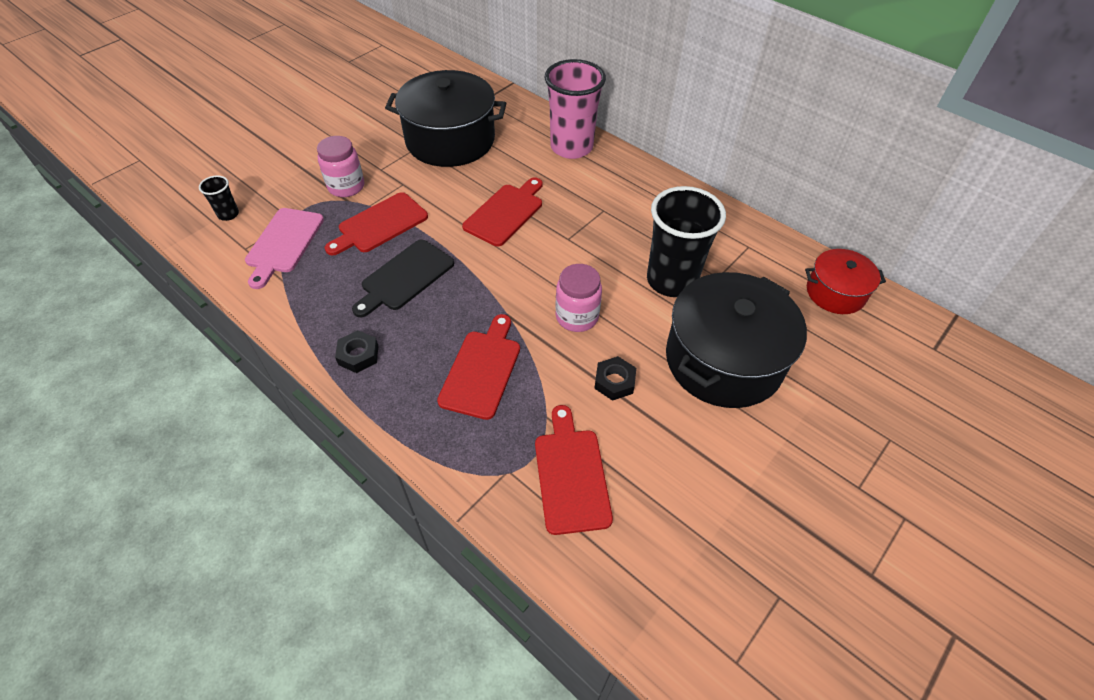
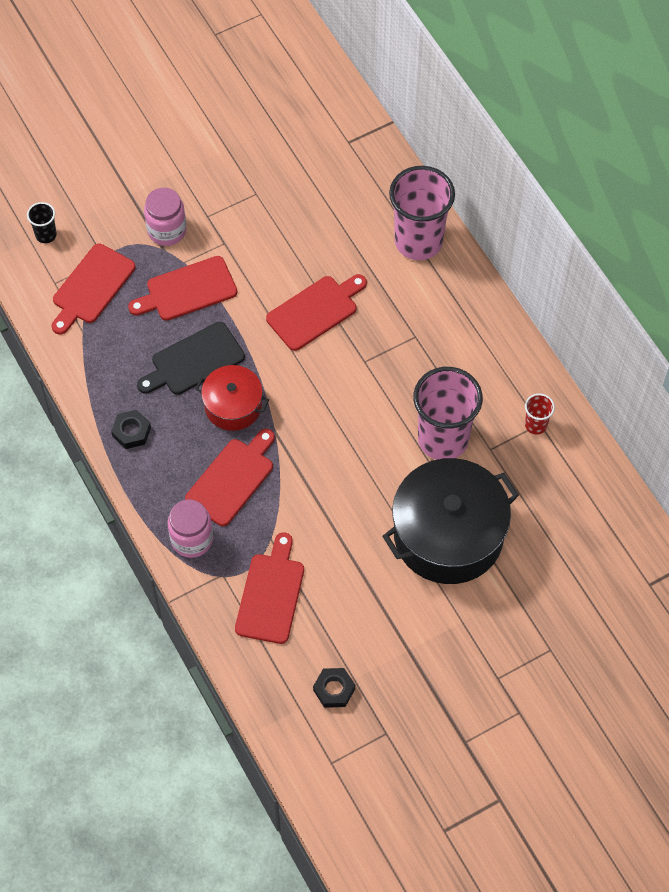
camera: 20 degrees right, 10 degrees up
pink cutting board [245,208,324,289] -> red cutting board [52,244,135,335]
black pot [385,70,506,167] -> none
pink jar [555,264,602,332] -> pink jar moved to [168,500,213,558]
black nut [594,356,636,401] -> black nut moved to [313,668,355,708]
black cup [647,186,726,297] -> pink cup [413,367,483,460]
red pot [805,249,886,314] -> red pot moved to [195,365,269,431]
none -> red cup [525,393,555,435]

